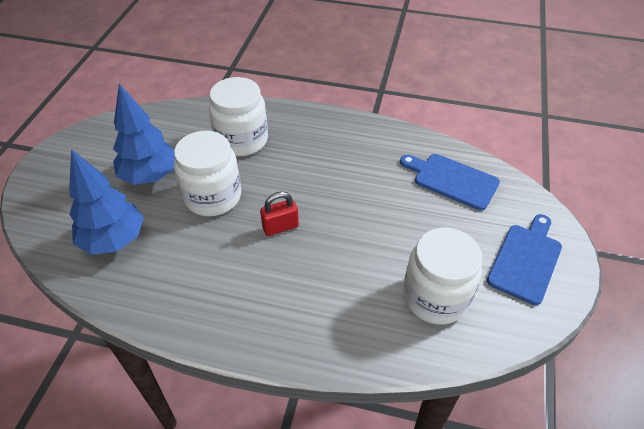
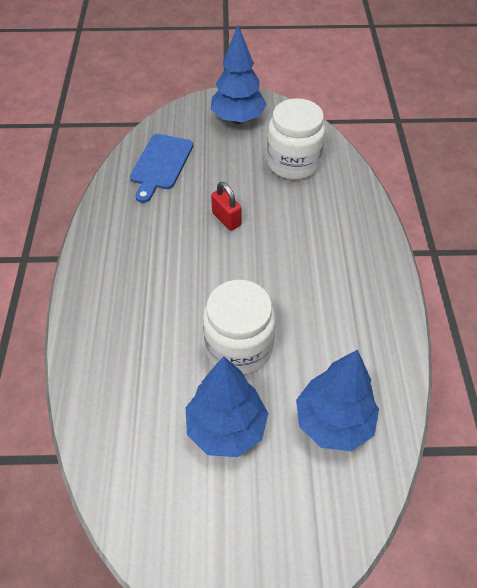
camera: 105 degrees left, 5 degrees up
white jar [209,77,268,156] -> none
red padlock [260,192,299,236] -> red padlock moved to [211,182,241,231]
blue cutting board [487,214,562,305] -> blue tree [211,25,267,124]

